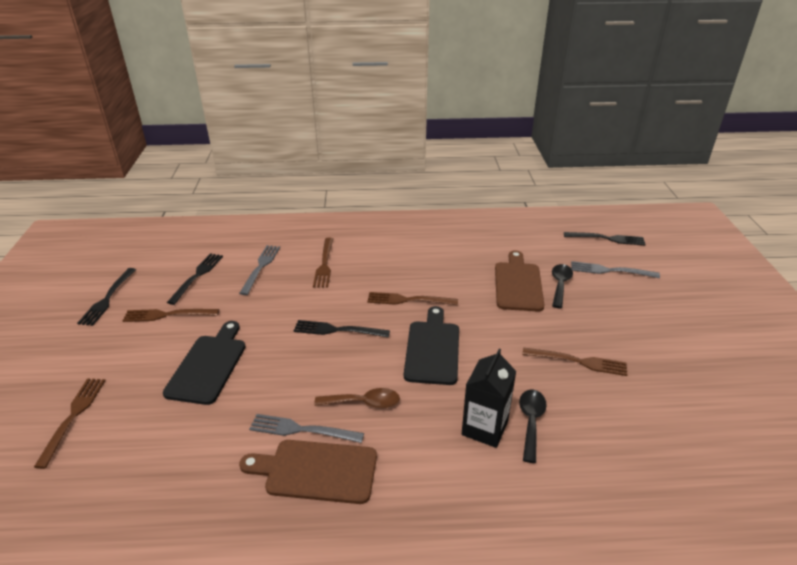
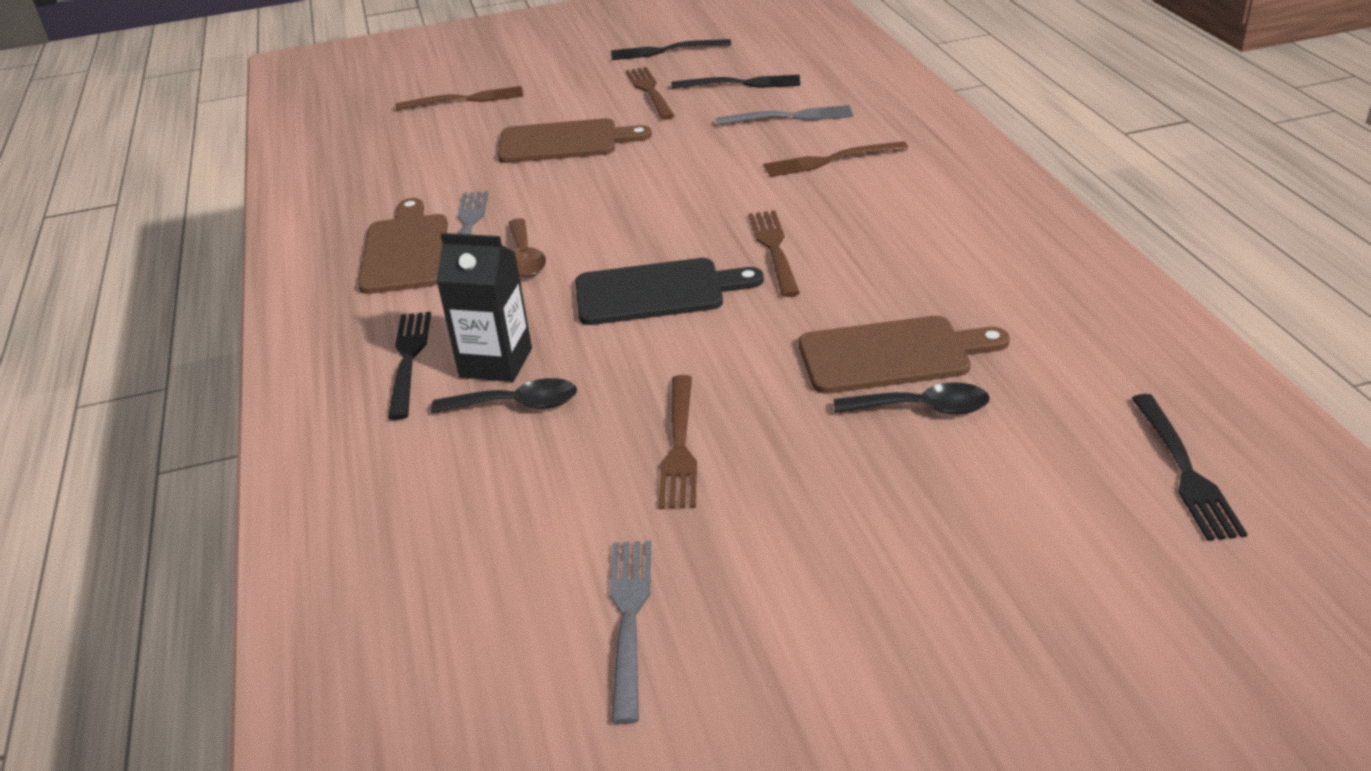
camera: 80 degrees right, 0 degrees up
black cutting board [163,321,246,405] -> brown cutting board [498,118,652,163]
black fork [294,320,390,338] -> black fork moved to [388,312,431,420]
grey fork [571,261,660,278] -> grey fork moved to [610,540,651,724]

